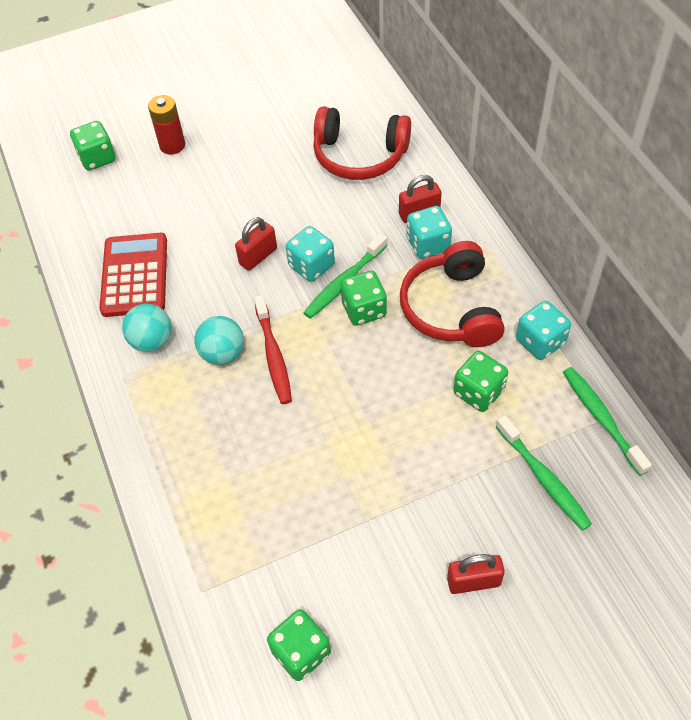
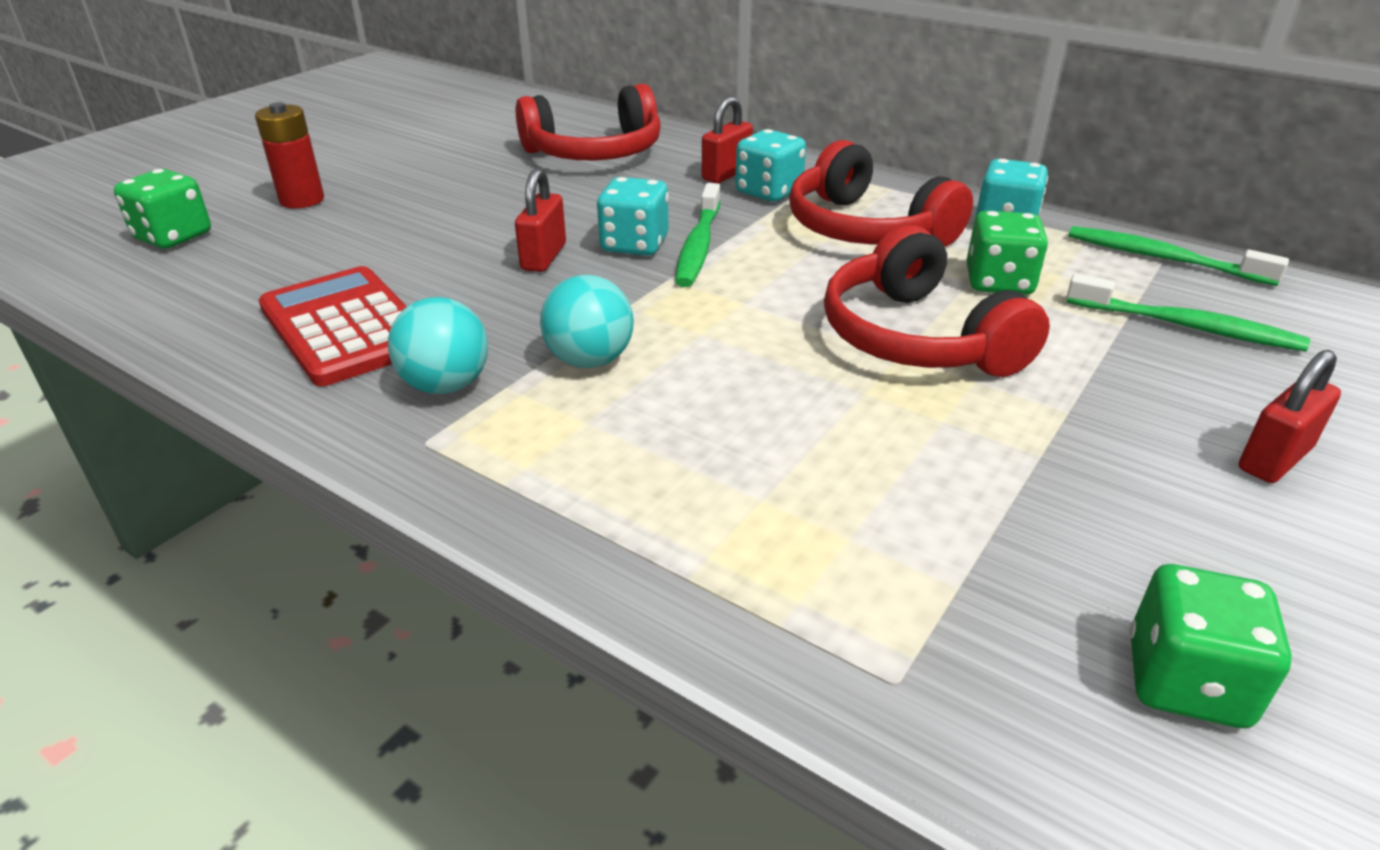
camera: 35 degrees left, 20 degrees down
red toothbrush [254,295,292,404] -> none
green dice [340,271,387,326] -> none
none -> red headphones [824,225,1050,377]

